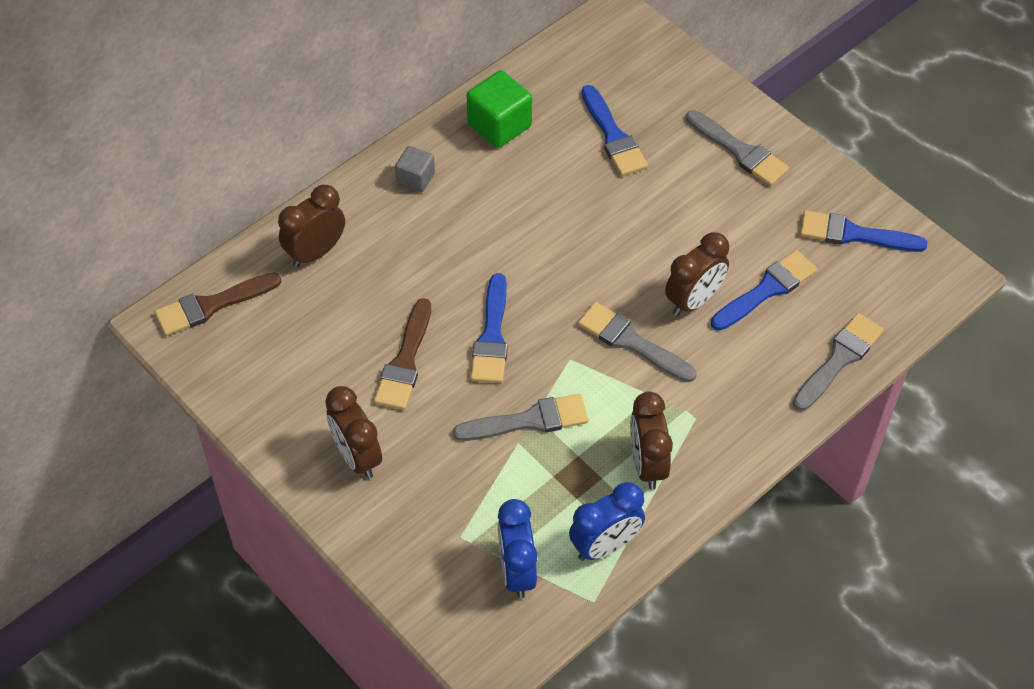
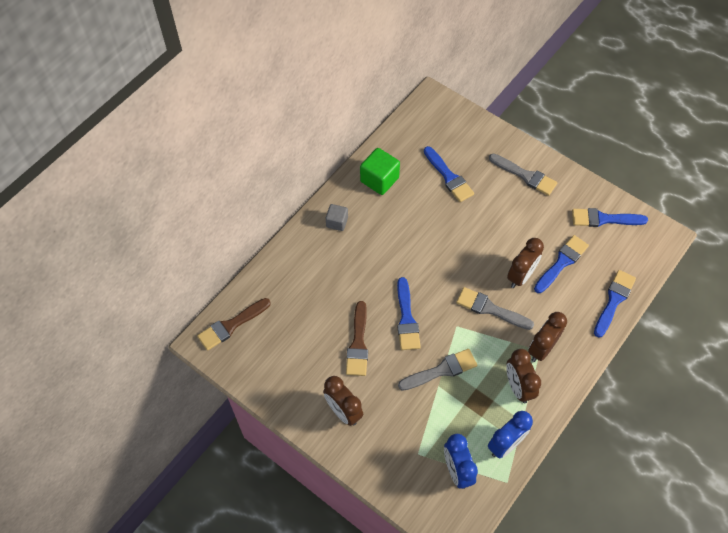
camera: 10 degrees left, 5 degrees up
brown clock [278,185,345,267] -> brown clock moved to [528,312,567,362]
grey brush [793,313,884,411] -> blue brush [594,270,636,338]

